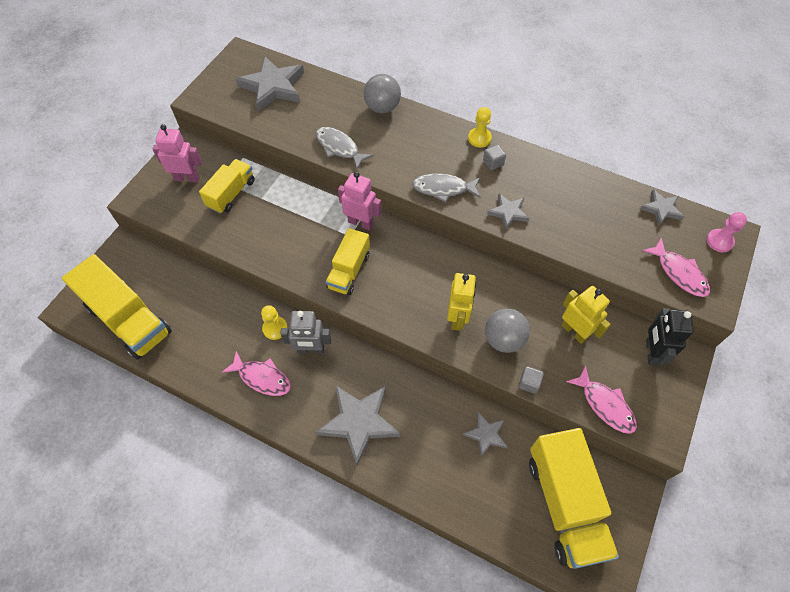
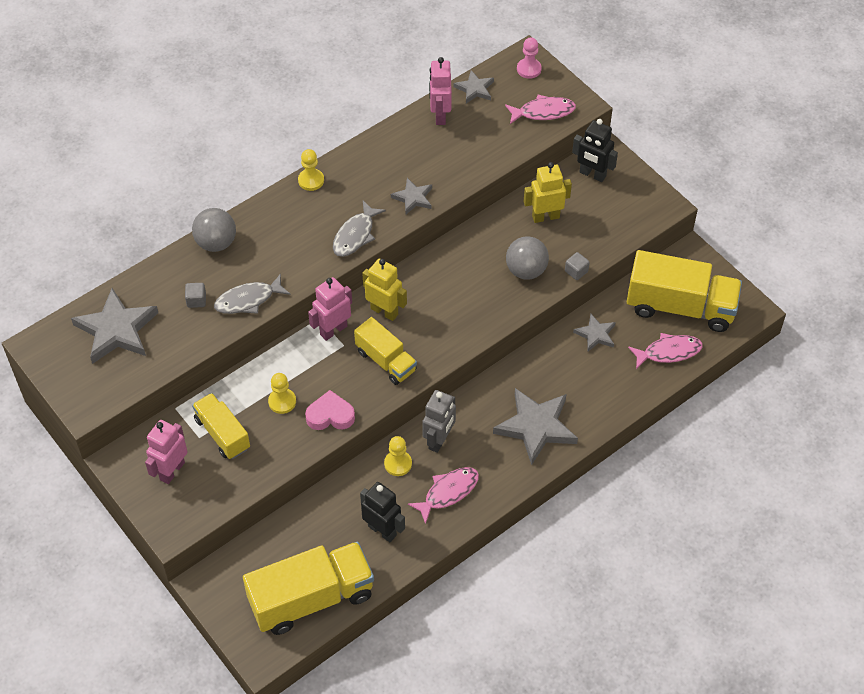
camera: 65 degrees left, 5 degrees down
yellow robot [447,273,476,331] -> yellow robot moved to [362,259,407,321]
grey cube [483,145,506,170] -> grey cube moved to [185,283,206,308]
pink fish [566,365,637,434] -> pink fish moved to [628,333,703,369]
none -> yellow pawn [268,373,296,414]
none -> pink heart [305,390,355,430]
none -> black robot [360,482,405,542]
none -> pink robot [429,57,452,125]

